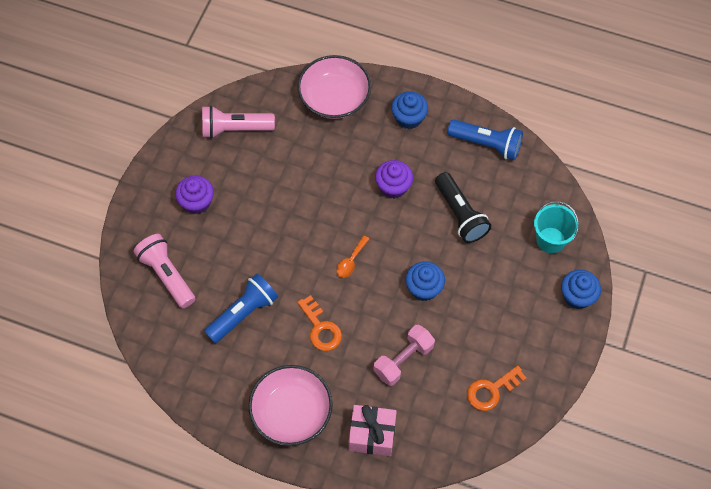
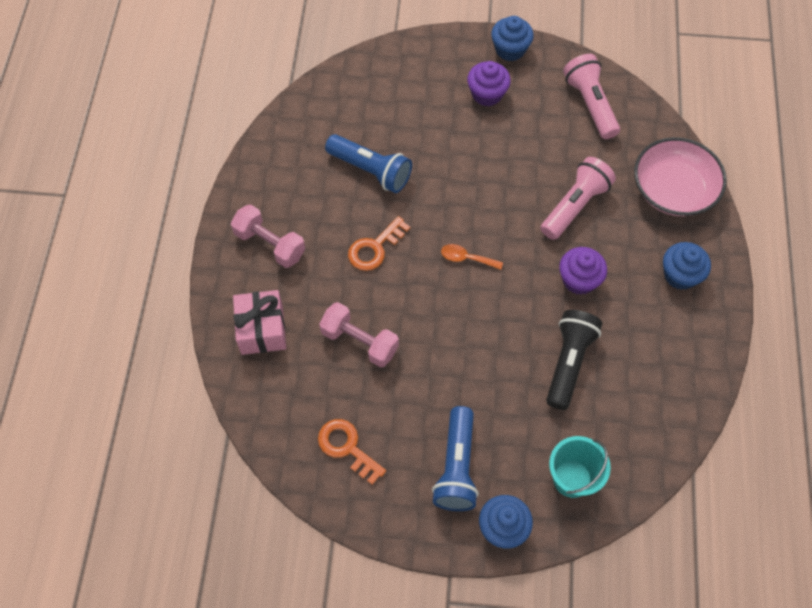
camera: 75 degrees right, 0 degrees up
pink flashlight [134,234,195,308] -> pink flashlight moved to [540,157,616,240]
pink bowl [248,365,333,446] -> pink dumbbell [231,204,305,268]
blue cupcake [405,261,445,301] -> blue cupcake moved to [491,16,534,61]
black flashlight [435,172,491,243] -> black flashlight turned 150 degrees clockwise [546,310,602,410]
blue flashlight [447,119,523,160] -> blue flashlight moved to [432,406,479,511]

